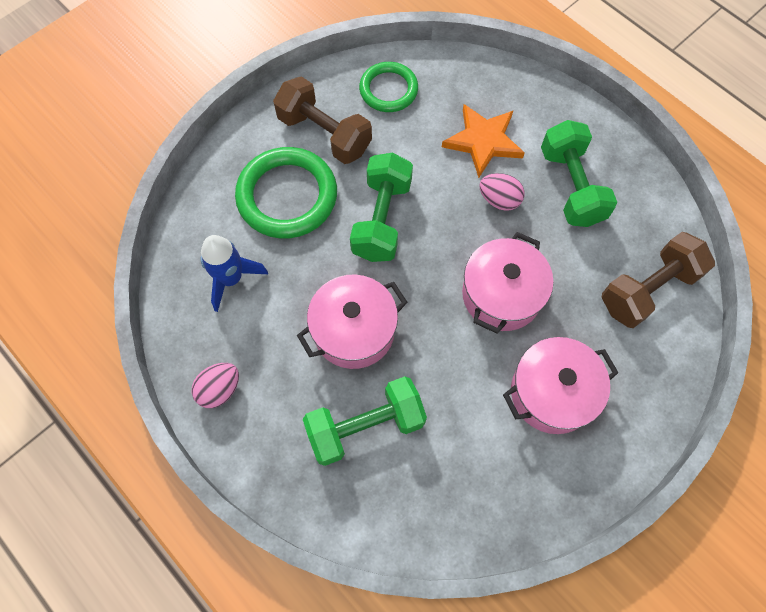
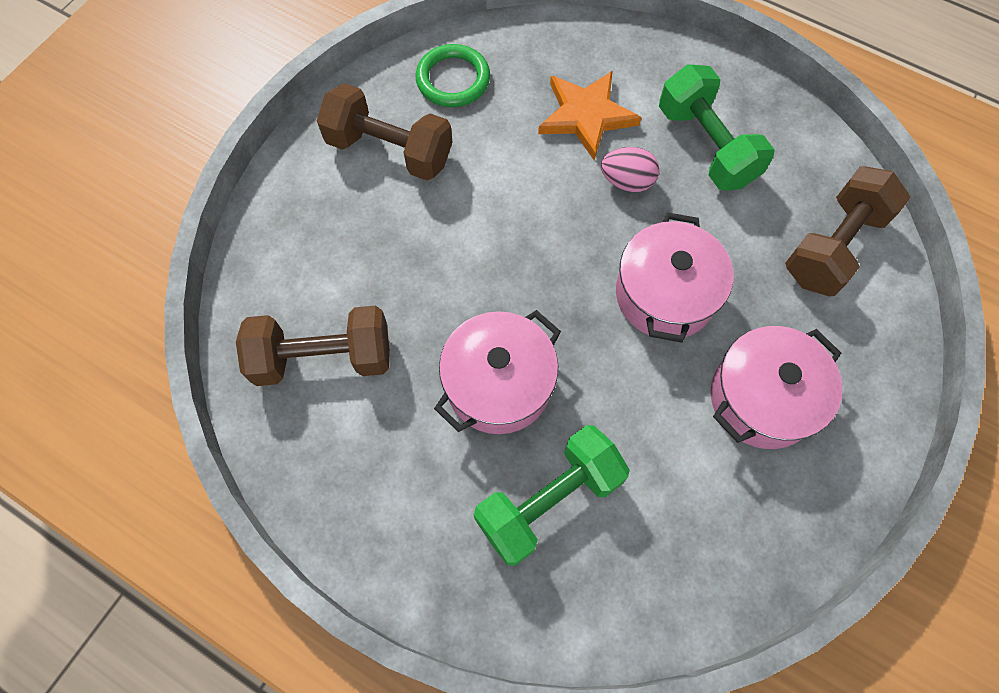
camera: 15 degrees left, 0 degrees up
pink egg [192,363,239,408] -> none
blue rocket [201,235,268,312] -> brown dumbbell [236,306,390,386]
green ring [235,147,337,239] -> none
green dumbbell [350,153,413,262] -> none

